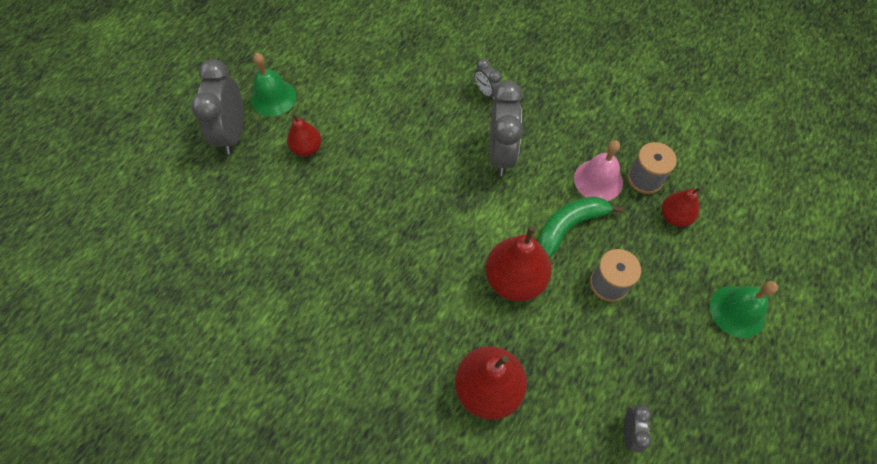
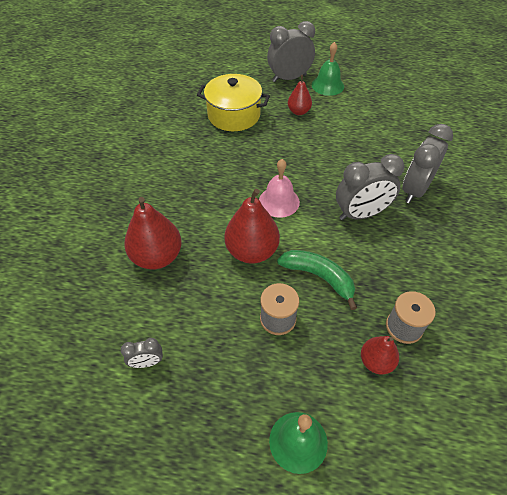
camera: 70 degrees right, 10 degrees down
grey clock [475,59,501,100] -> grey clock [402,124,453,203], size x2.03
pink bell [574,140,623,201] -> pink bell moved to [259,159,300,218]
none -> yellow pot [197,74,270,131]

